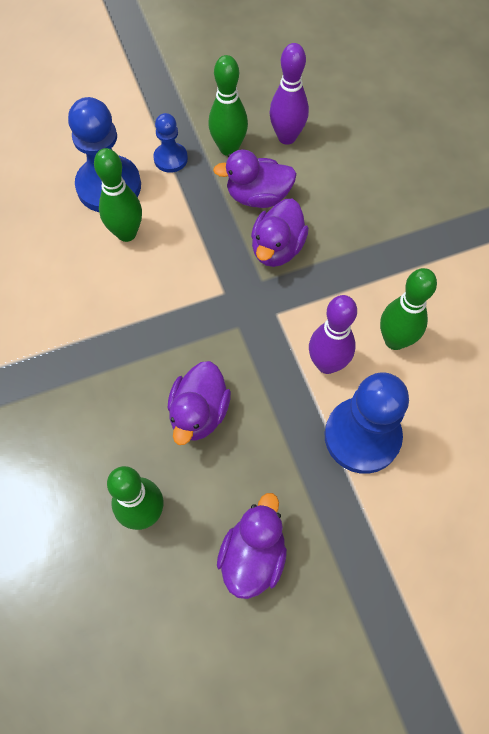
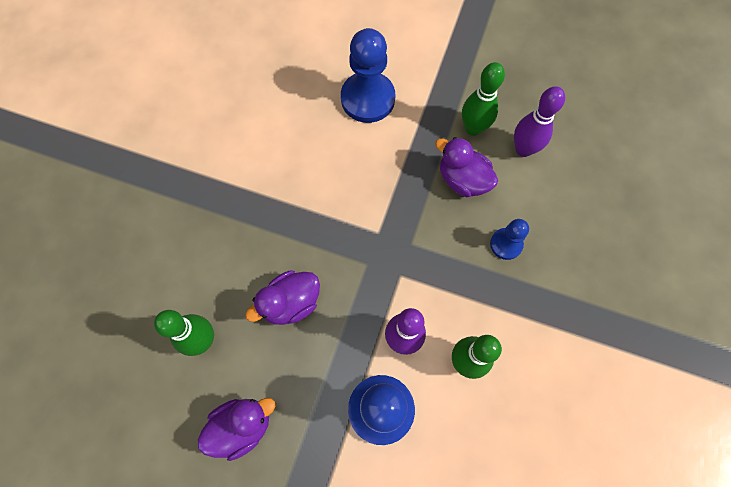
camera: 40 degrees right, 5 degrees up
green bowling pin [94,148,142,242] -> none
blue pawn [153,113,188,173] -> blue pawn moved to [490,219,529,260]
purple duck [251,199,309,267] -> none

